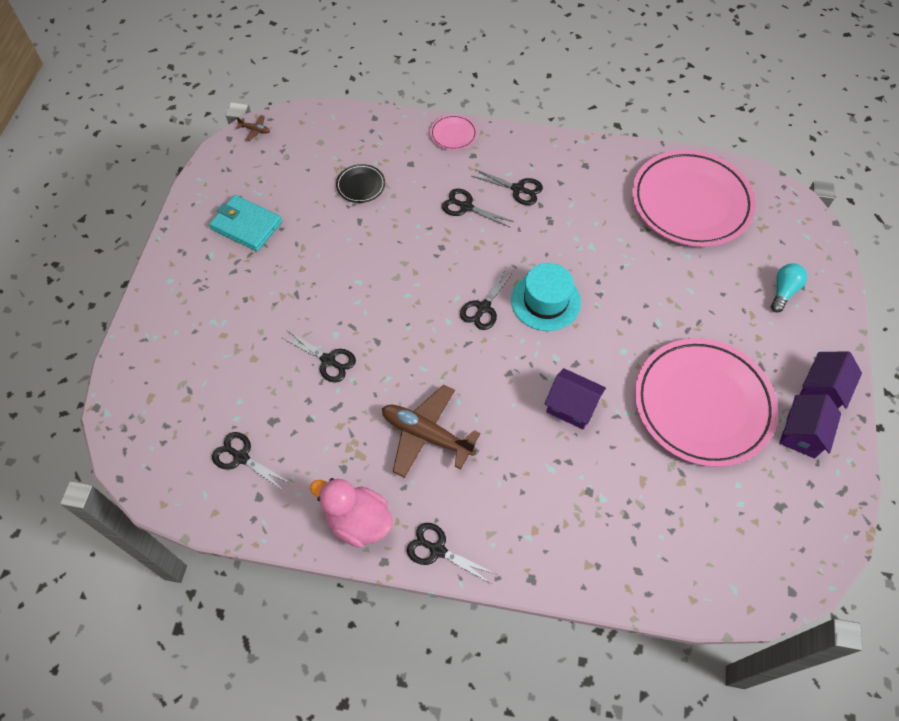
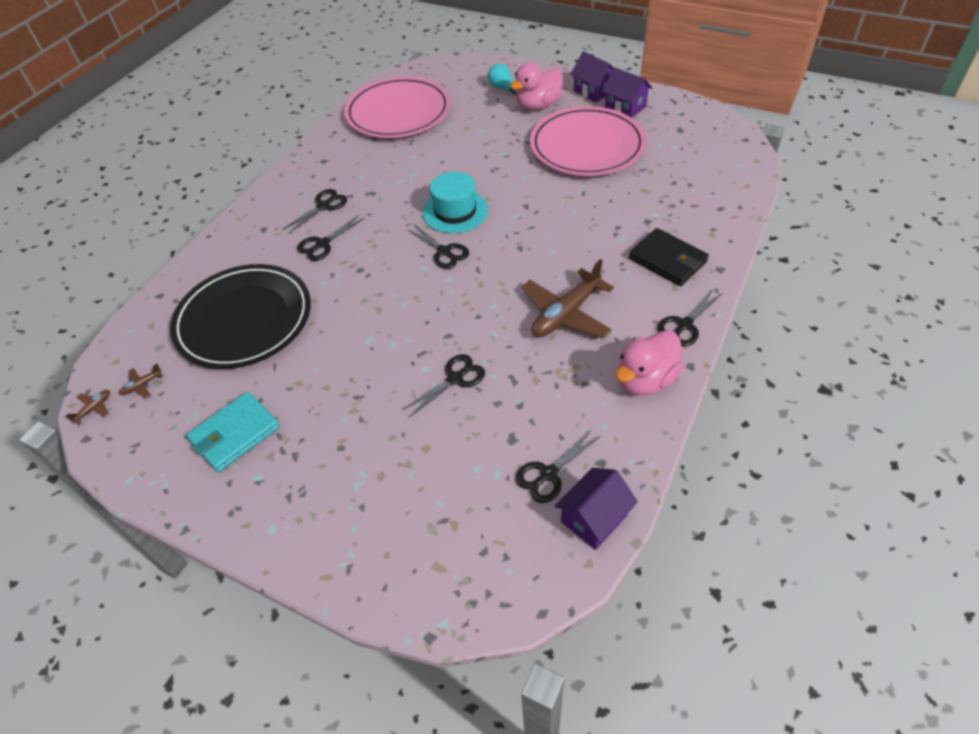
camera: 70 degrees left, 10 degrees down
black plate [336,164,385,203] -> black plate [170,264,311,369], size x2.43
pink plate [430,114,477,150] -> none
purple house [544,368,606,429] -> purple house moved to [555,468,638,550]
none -> brown plane [119,364,163,399]
none -> pink duck [510,63,563,110]
none -> black wallet [629,228,709,286]

